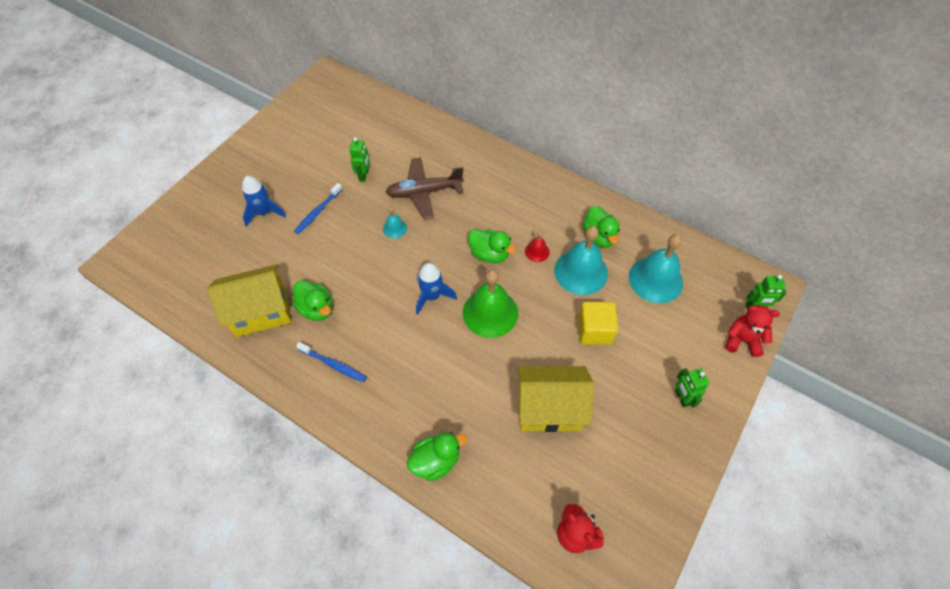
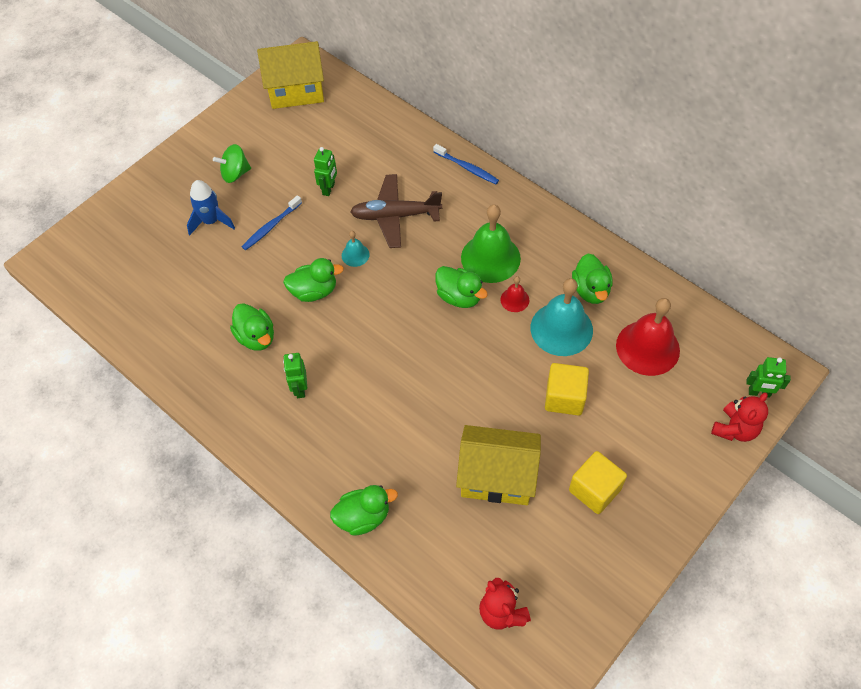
camera: 10 degrees right, 0 degrees up
yellow house [207,264,291,337] -> yellow house moved to [257,41,324,109]
blue toothbrush [296,342,367,382] -> blue toothbrush moved to [433,144,499,184]
blue rocket [416,263,457,315] -> none
green bell [463,270,518,338] -> green bell moved to [461,205,521,283]
turquoise bell [629,234,683,303] -> red bell [616,298,680,376]
green robot [675,368,709,408] -> green robot moved to [283,353,307,398]
red teddy bear [725,305,780,357] -> red teddy bear turned 105 degrees clockwise [711,392,768,442]
none -> green spinning top [213,144,251,183]
none -> green duck [283,258,344,302]
none -> yellow cube [569,451,627,514]

